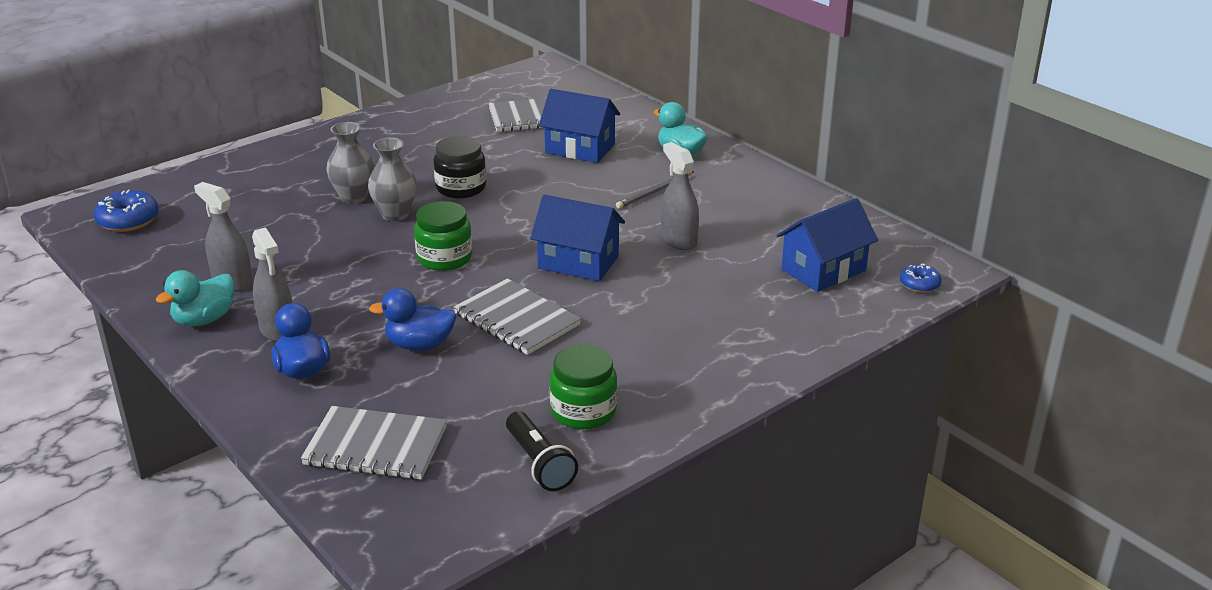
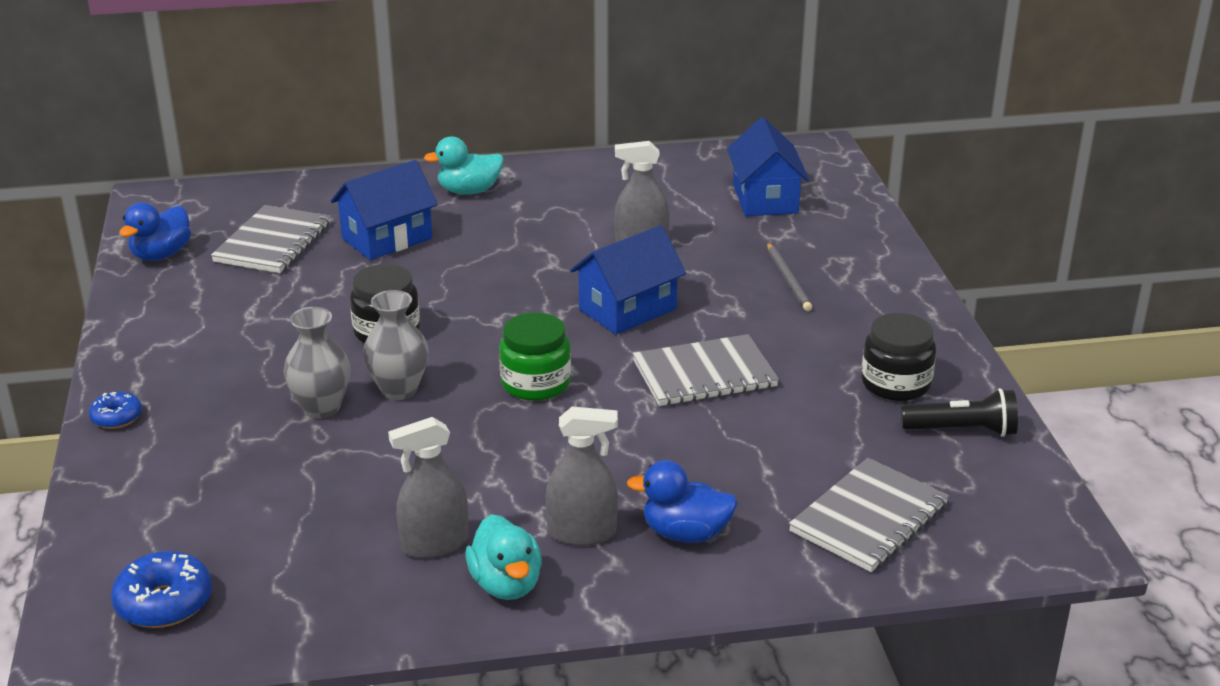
camera: 60 degrees left, 0 degrees up
blue duck [369,288,456,351] -> blue duck moved to [119,202,191,261]
green jar [550,345,617,429] -> black jar [861,313,936,401]
grey pencil [616,171,694,209] -> grey pencil moved to [767,242,812,311]
blue donut [900,264,942,293] -> blue donut moved to [89,391,142,429]

